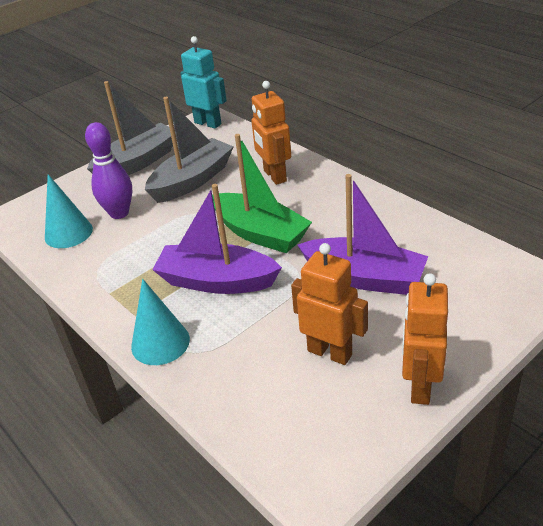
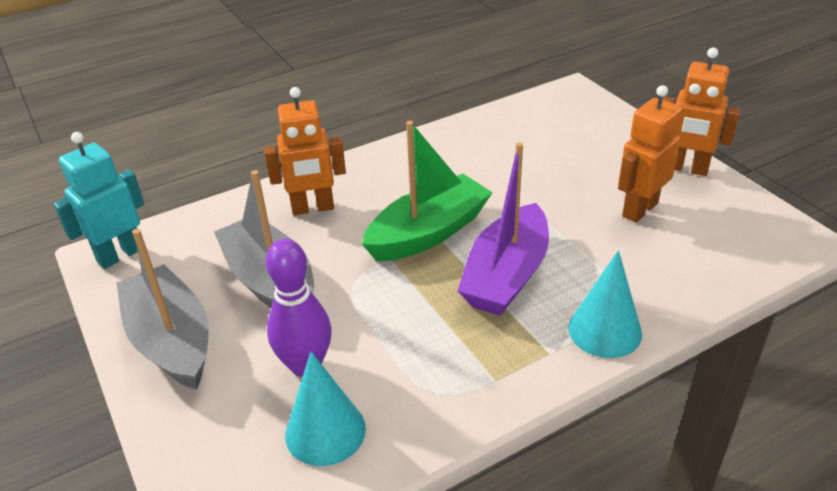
camera: 80 degrees left, 0 degrees up
purple boat [298,174,428,295] -> none

